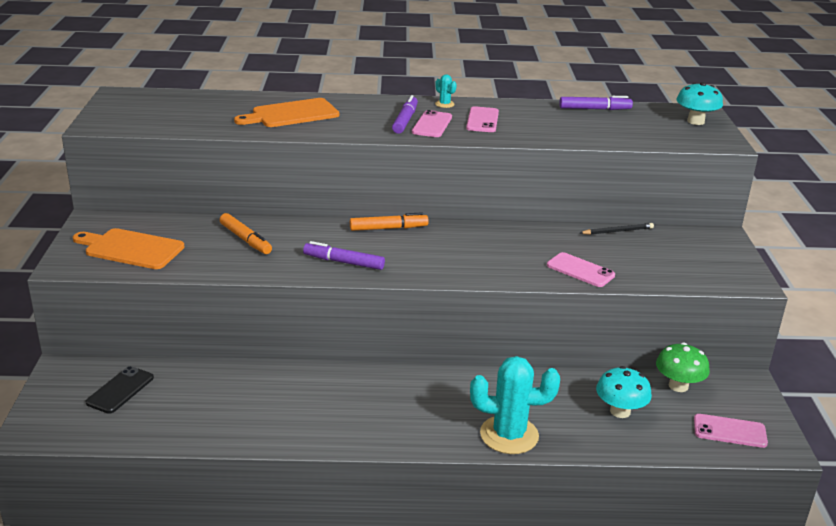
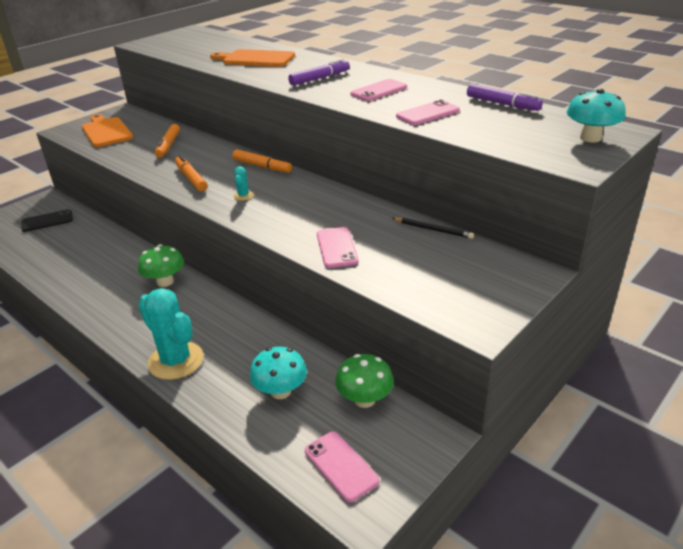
camera: 45 degrees right, 5 degrees up
purple marker [303,241,385,270] -> orange marker [175,155,207,191]
pink phone [412,110,452,137] -> pink phone moved to [396,100,460,125]
turquoise cactus [435,74,457,108] -> turquoise cactus moved to [233,166,254,201]
none -> green mushroom [138,244,184,287]

